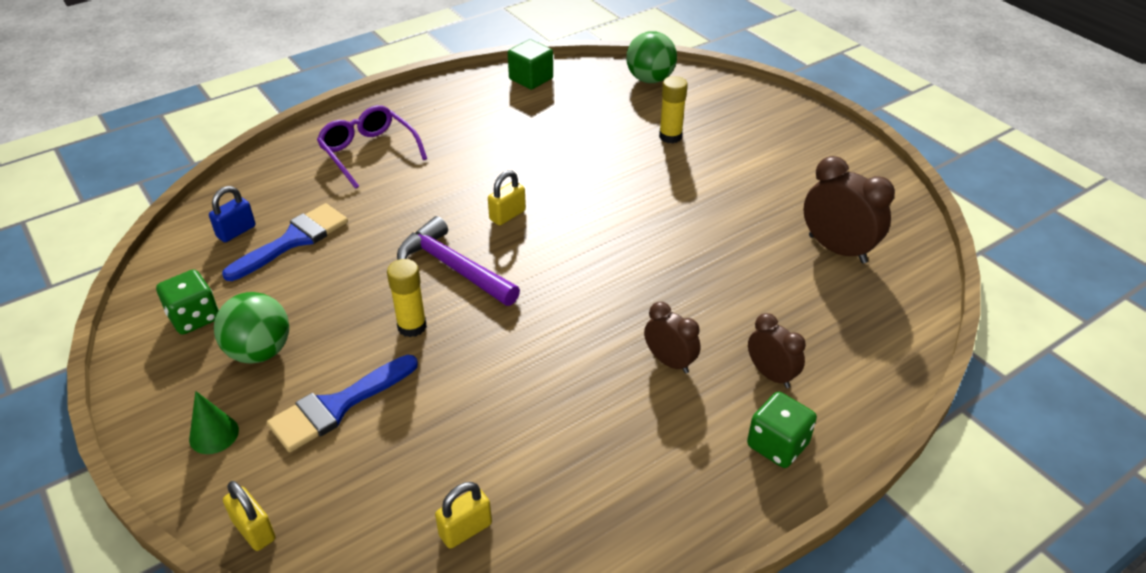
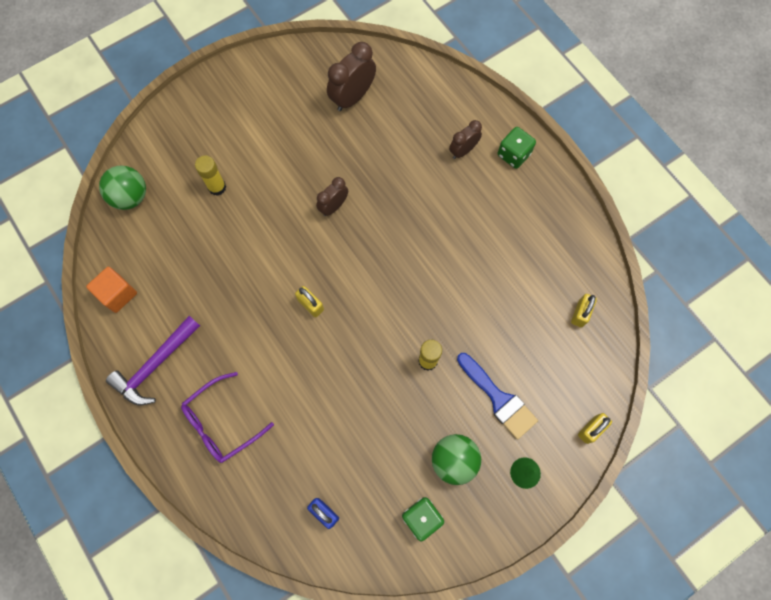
camera: 90 degrees left, 30 degrees up
blue brush [222,203,348,281] -> none
purple hammer [397,216,520,306] -> purple hammer moved to [106,316,200,405]
yellow padlock [435,482,492,549] -> yellow padlock turned 60 degrees clockwise [571,294,597,327]
green cube [508,39,553,90] -> orange cube [86,267,137,313]
brown clock [644,302,701,374] -> brown clock moved to [316,177,348,216]

